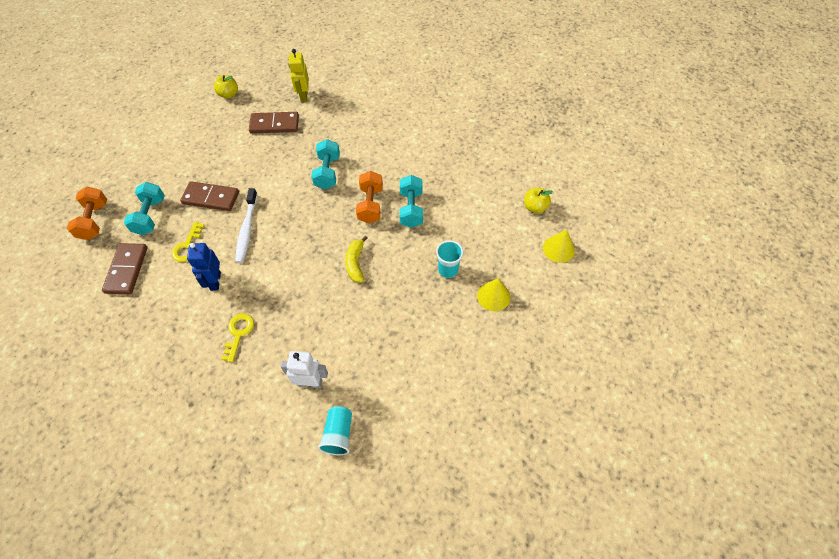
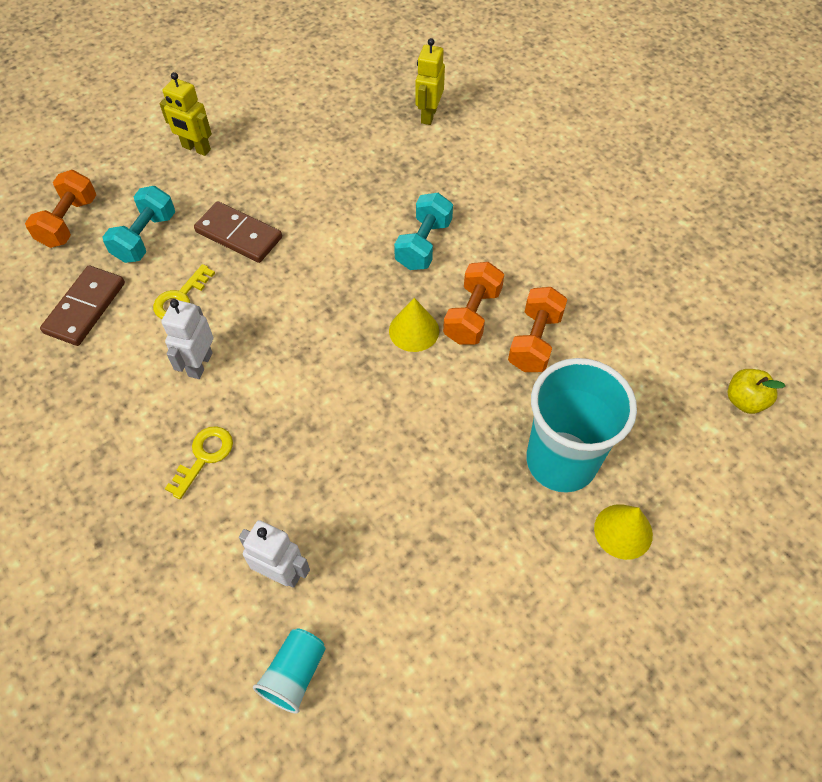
camera: 20 degrees right, 0 degrees up
blue robot [187,243,221,291] -> white robot [161,299,213,379]
yellow apple [214,75,238,99] -> none
white toothbrush [235,188,257,263] -> none
brown domino [249,112,299,134] -> none
yellow banana [345,236,368,283] -> none
turquoise dumbbell [399,175,423,228] -> orange dumbbell [508,287,567,372]
turquoise cup [436,240,463,278] -> turquoise cup [526,358,637,493], size x2.09
yellow cone [543,229,575,263] -> yellow cone moved to [389,298,439,352]
none -> yellow robot [160,72,212,156]

